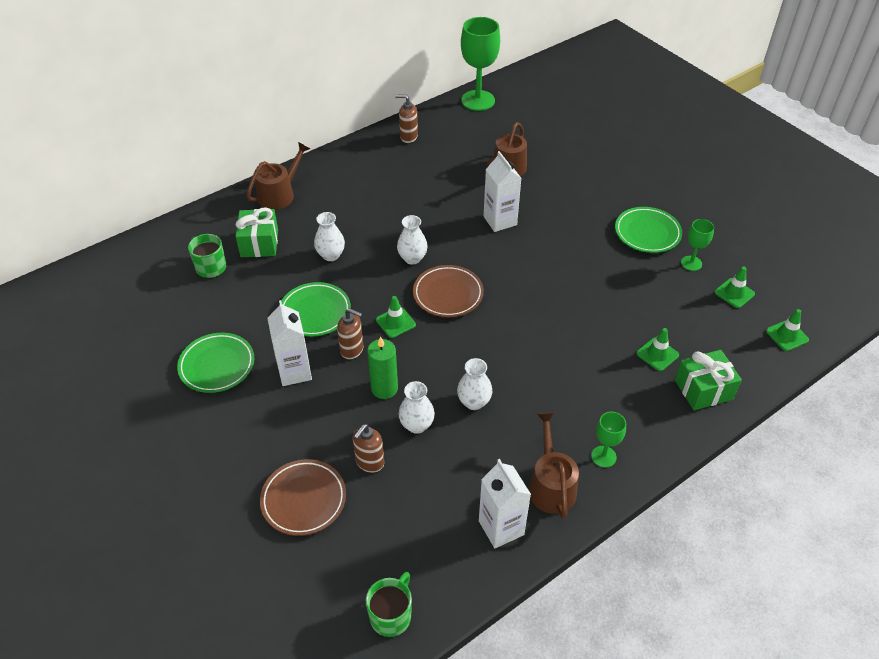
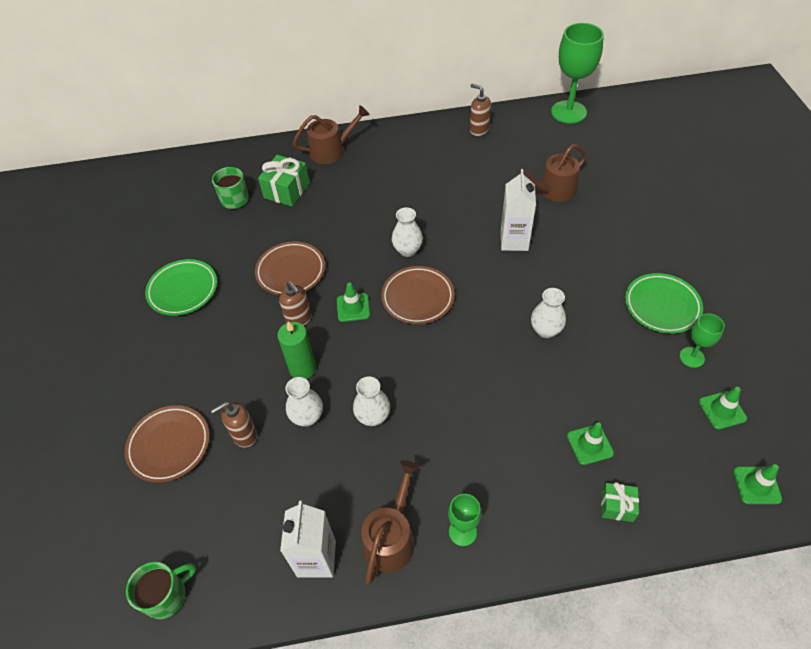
camera: 30 degrees right, 5 degrees up
white carton [267,300,312,386] -> none
green plate [281,282,351,337] -> brown plate [255,241,325,296]
white vase [314,212,345,261] -> white vase moved to [531,288,566,338]
green gift [675,350,742,410] -> green gift [601,482,639,522], size x0.59

